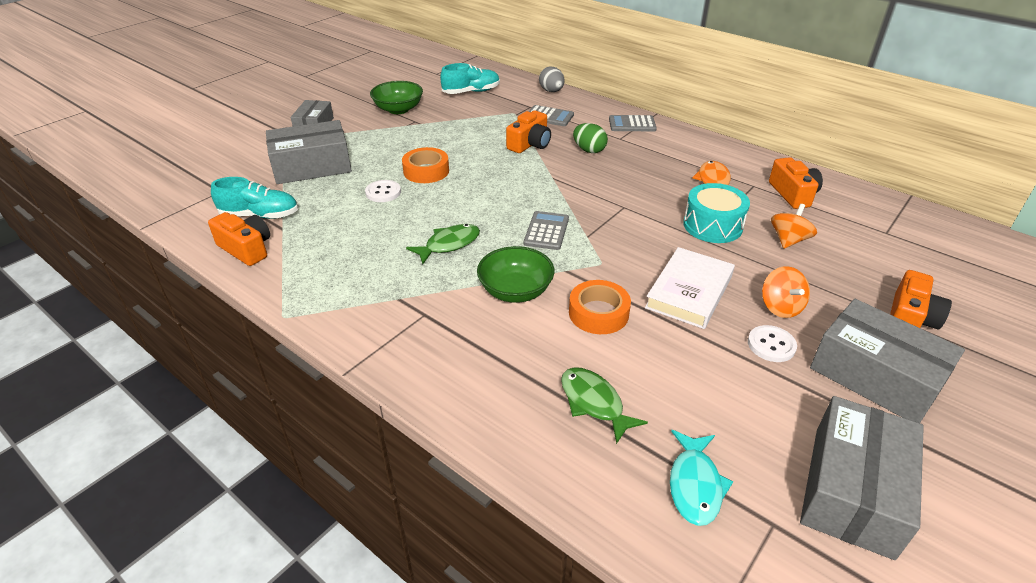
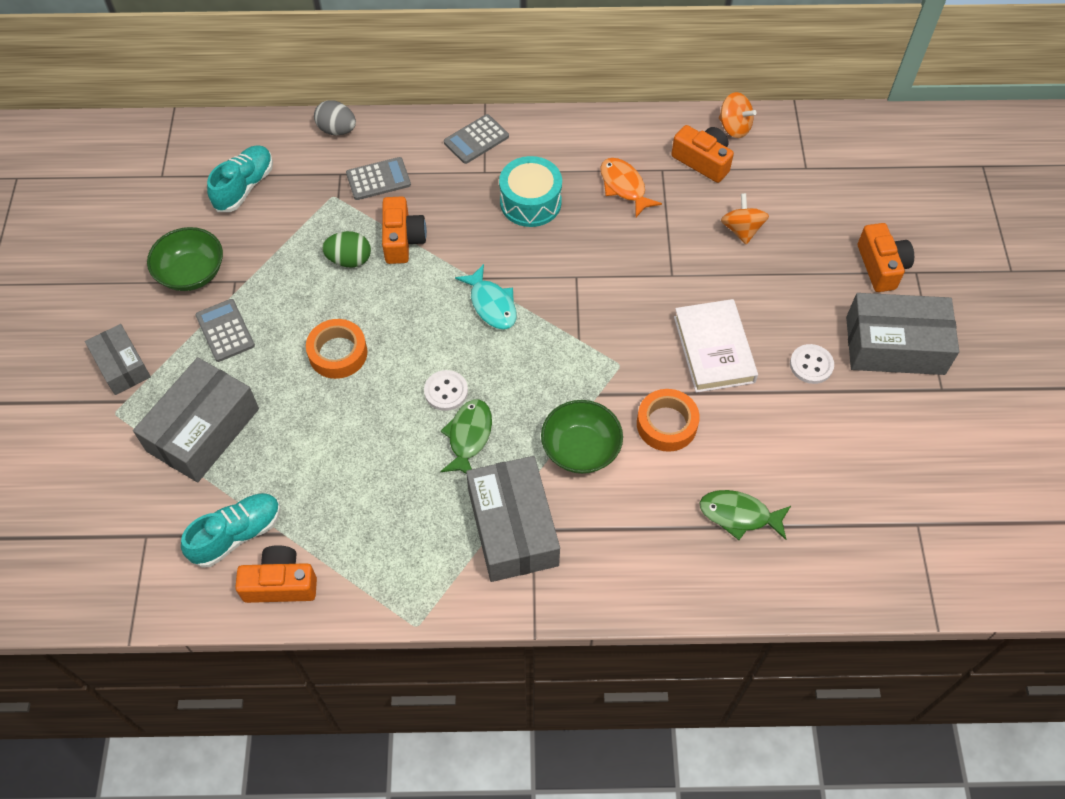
camera: 40 degrees left, 20 degrees up
white button [365,180,401,202] -> white button moved to [424,370,468,411]
grey calculator [524,211,569,250] -> grey calculator moved to [195,299,255,362]
green egg [573,123,608,153] -> green egg moved to [322,231,371,268]
turquoise fish [670,430,733,526] -> turquoise fish moved to [455,264,517,330]
turquoise drum [683,183,750,243] -> turquoise drum moved to [499,156,562,227]
orange spinning top [762,266,810,318] -> orange spinning top moved to [719,92,757,138]
grey box [800,396,924,560] -> grey box moved to [466,456,560,582]

